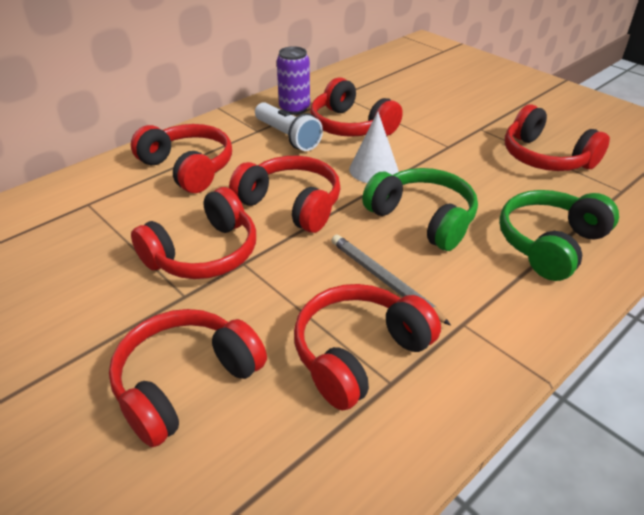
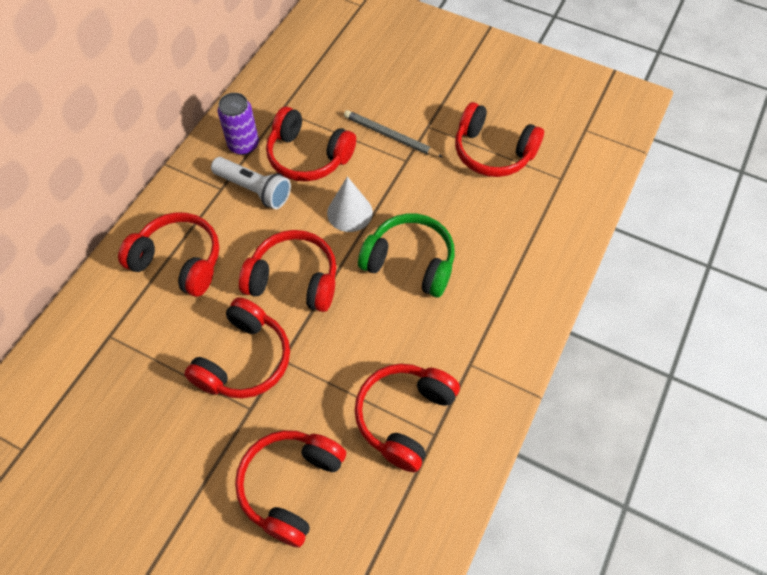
camera: 20 degrees left, 20 degrees up
grey pencil [331,234,451,325] -> grey pencil moved to [344,110,443,157]
green headphones [499,190,619,281] -> none

